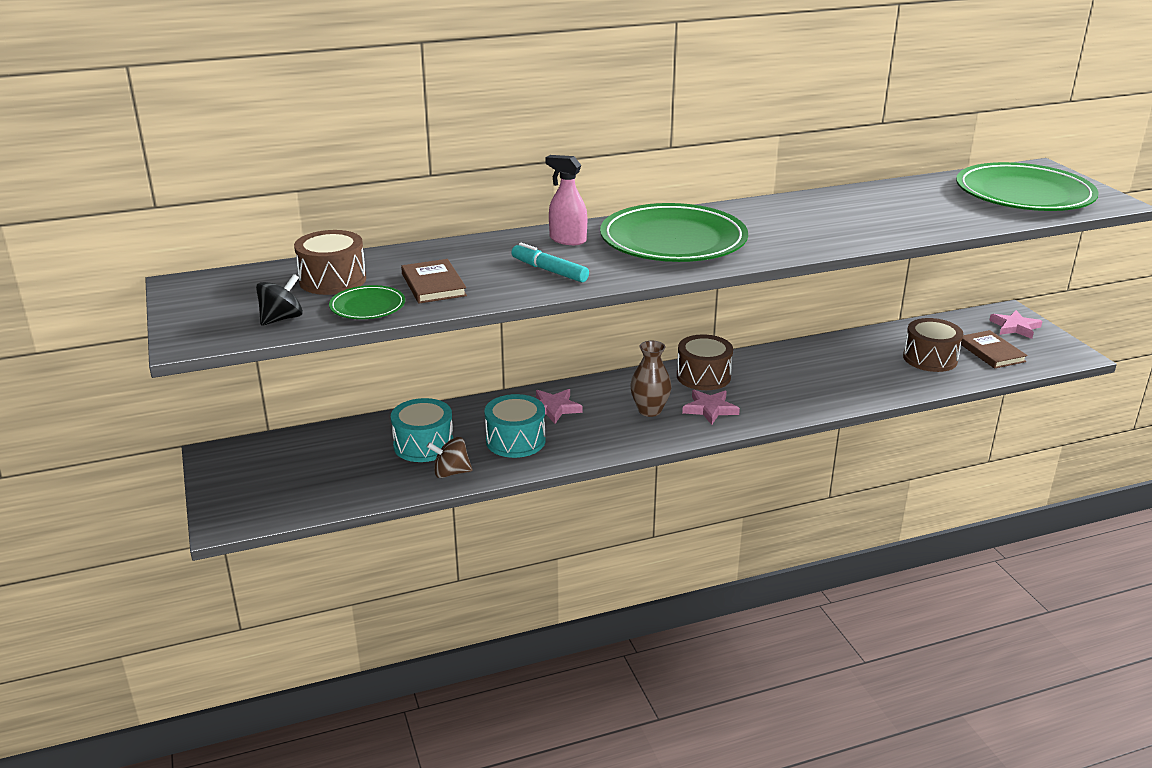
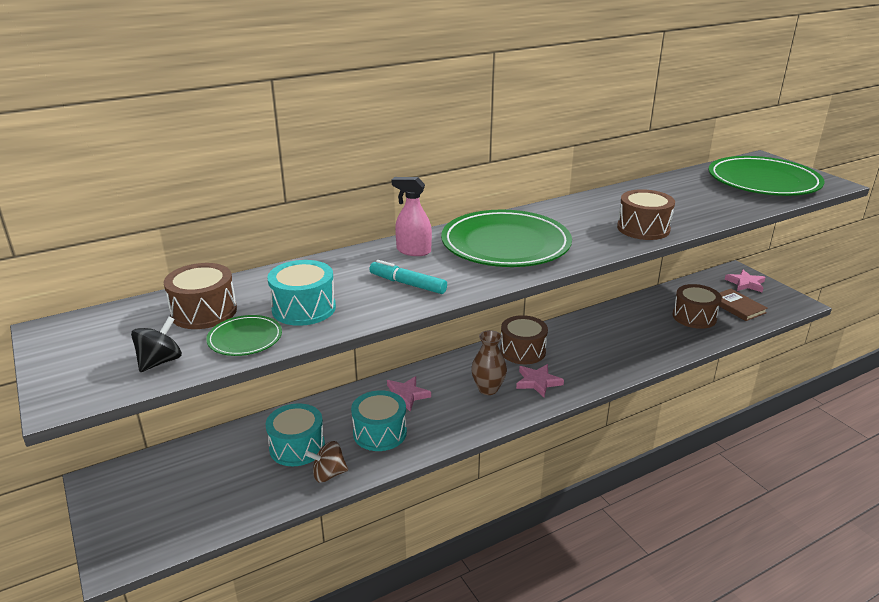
camera: 10 degrees left, 0 degrees up
brown book [401,259,467,303] -> turquoise drum [267,260,336,326]
none -> brown drum [617,189,675,240]

